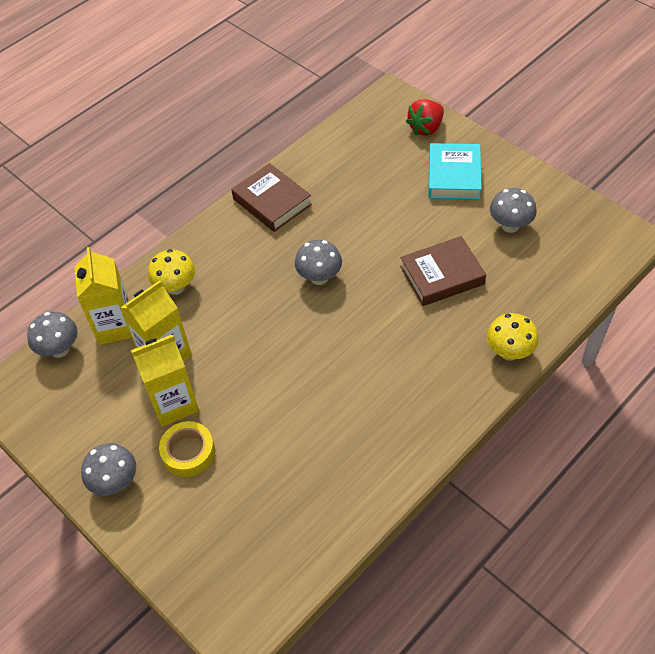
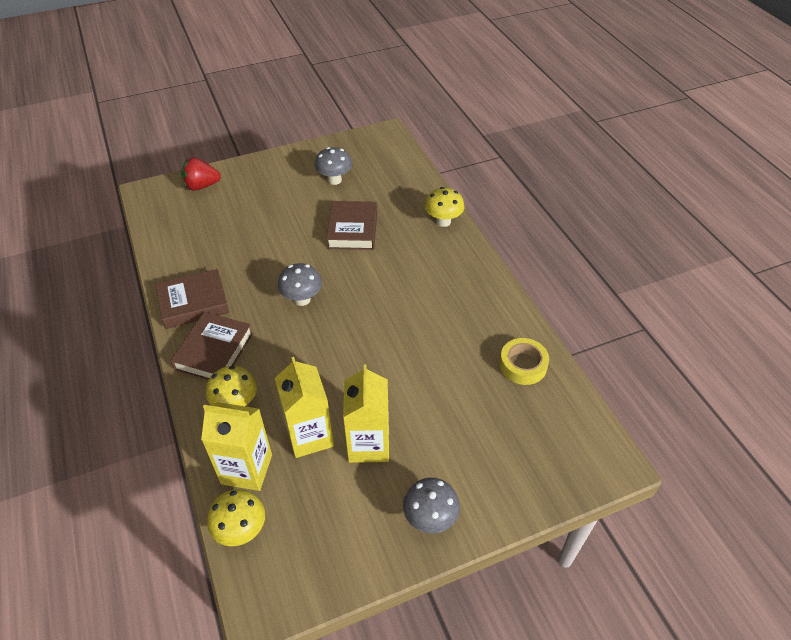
camera: 70 degrees left, 5 degrees down
grey mushroom [27,312,78,358] -> yellow mushroom [207,489,265,546]
yellow tape [159,421,215,477] -> yellow tape moved to [499,338,549,385]
red strawberry [406,99,444,135] -> red strawberry turned 105 degrees clockwise [181,158,221,191]
turquoise book [428,143,482,200] -> none
none -> brown book [171,312,253,380]

